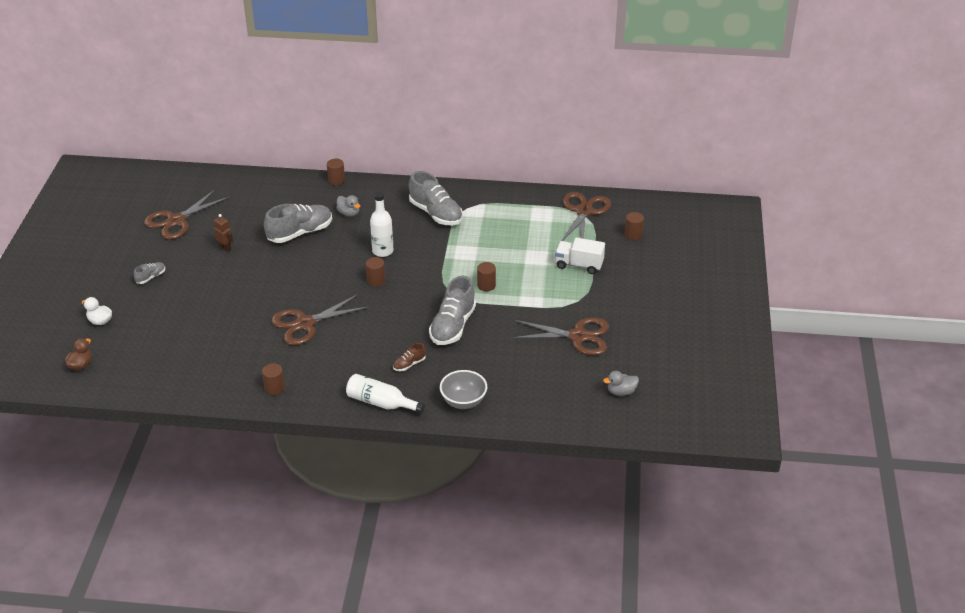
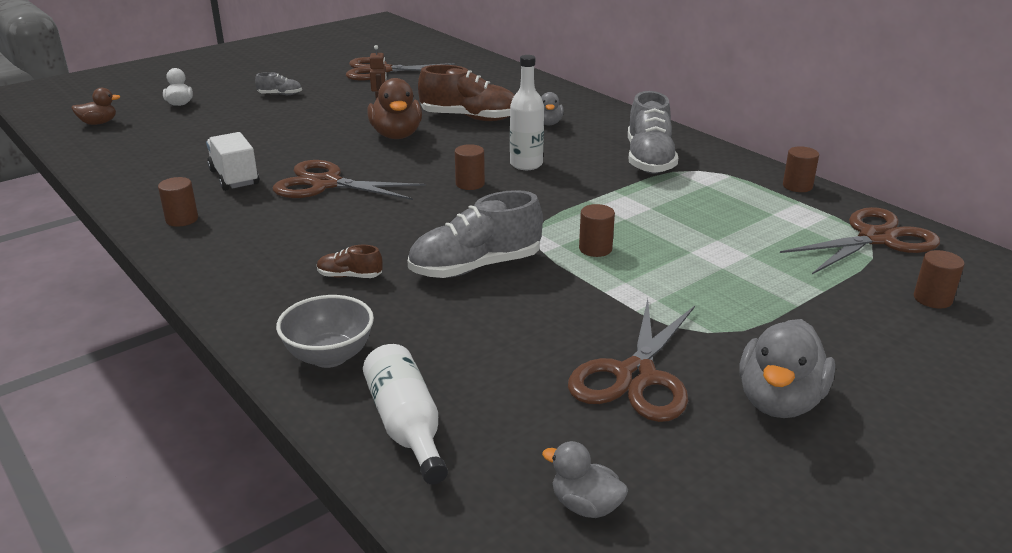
camera: 45 degrees right, 10 degrees down
grey shoe [264,204,332,243] -> brown shoe [418,65,514,121]
brown cylinder [327,159,345,185] -> brown cylinder moved to [783,146,819,192]
white bottle [346,374,425,413] -> white bottle moved to [363,344,448,485]
brown scissors [512,317,609,355] -> brown scissors turned 60 degrees clockwise [568,299,695,422]
white truck [555,238,605,274] -> white truck moved to [206,132,259,191]
none -> brown duck [367,78,422,139]
none -> grey duck [739,319,835,418]

